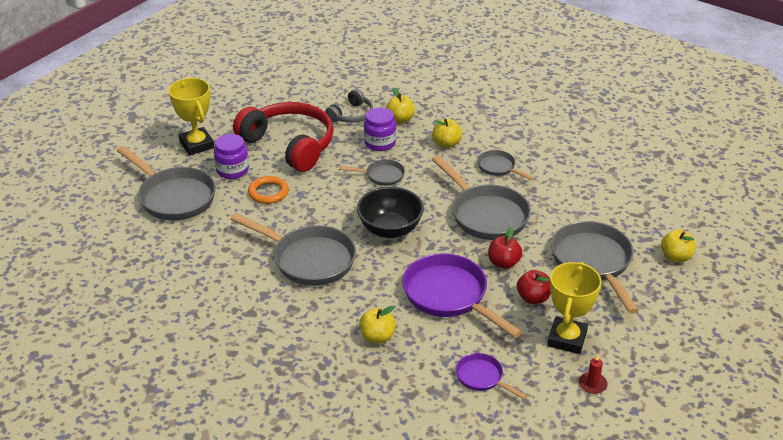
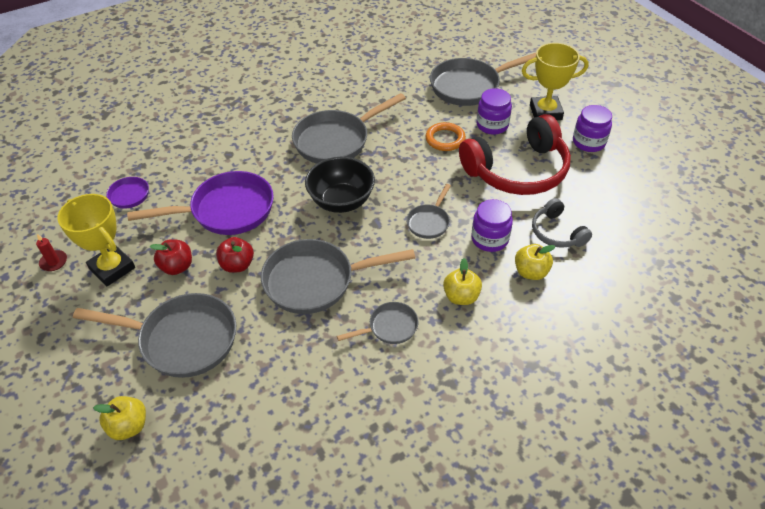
camera: 115 degrees right, 10 degrees up
yellow apple [359,306,396,343] -> none
none -> purple jar [573,105,612,152]

